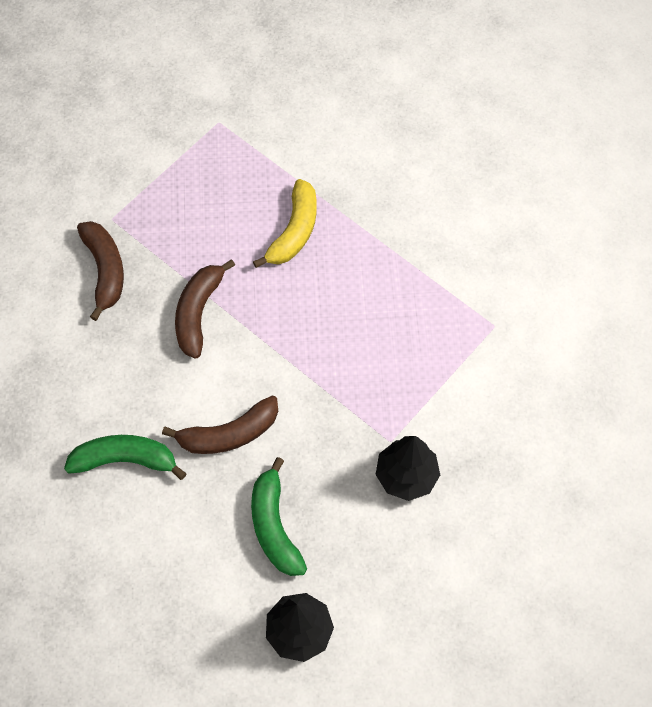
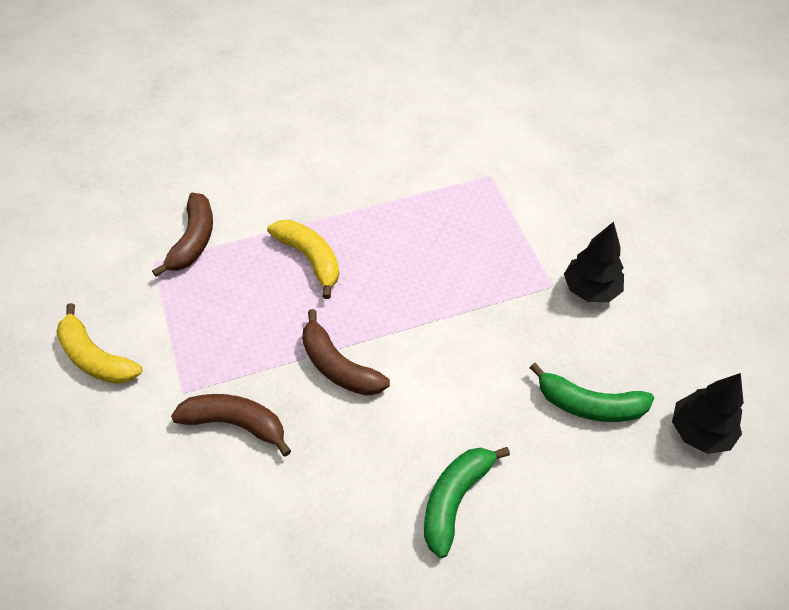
camera: 60 degrees left, 10 degrees down
brown banana [162,395,278,454] -> brown banana moved to [152,193,213,277]
none -> yellow banana [56,303,142,384]

